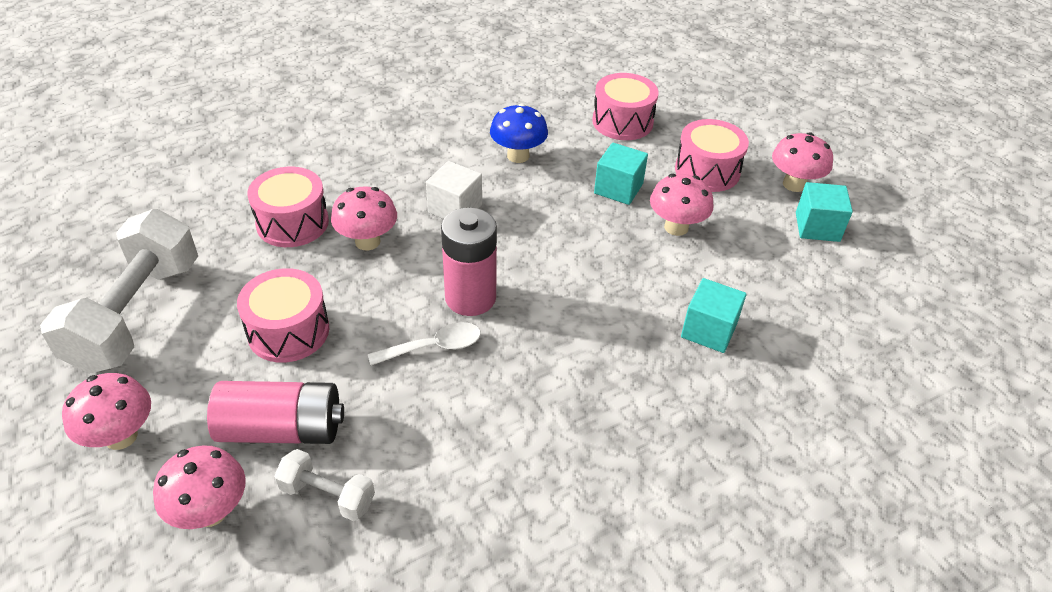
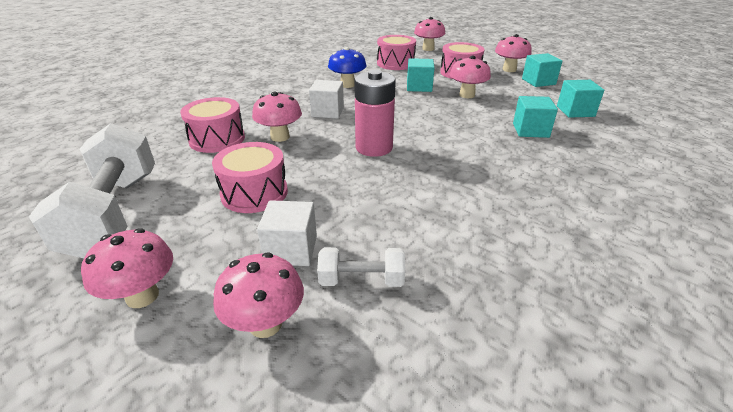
camera: 20 degrees left, 10 degrees down
pink battery [207,381,344,444] -> white cube [257,200,317,266]
white spoon [368,322,481,366] -> none
none -> pink mushroom [414,17,446,51]
none -> turquoise cube [557,80,604,118]

